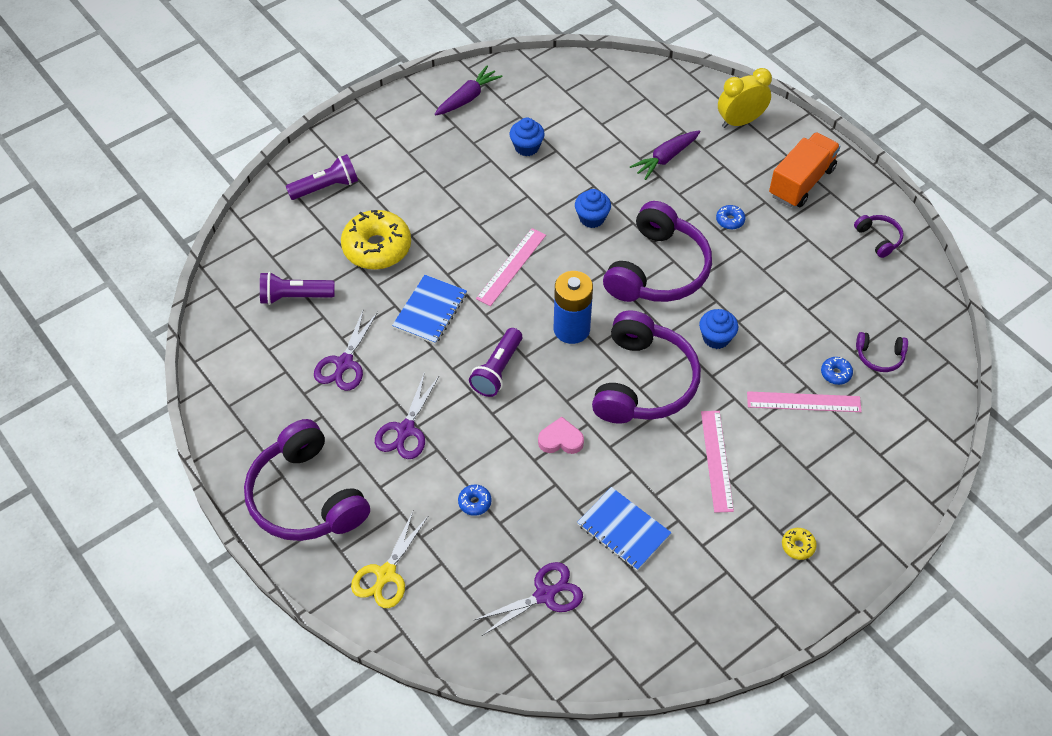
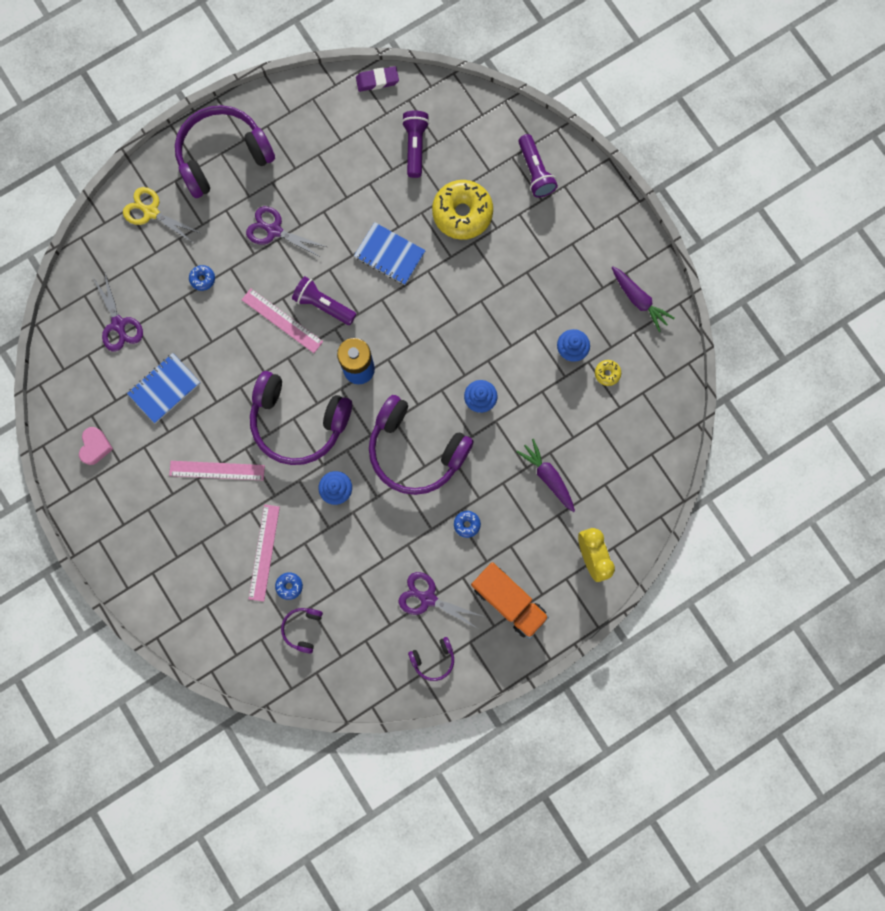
camera: 95 degrees right, 25 degrees up
purple scissors [314,308,378,391] -> purple scissors moved to [399,572,482,629]
pink ruler [476,228,546,306] -> pink ruler moved to [242,288,323,353]
pink heart [538,417,584,454] -> pink heart moved to [79,427,113,465]
yellow donut [782,528,817,560] -> yellow donut moved to [595,360,621,386]
none -> purple eraser [356,66,399,92]

